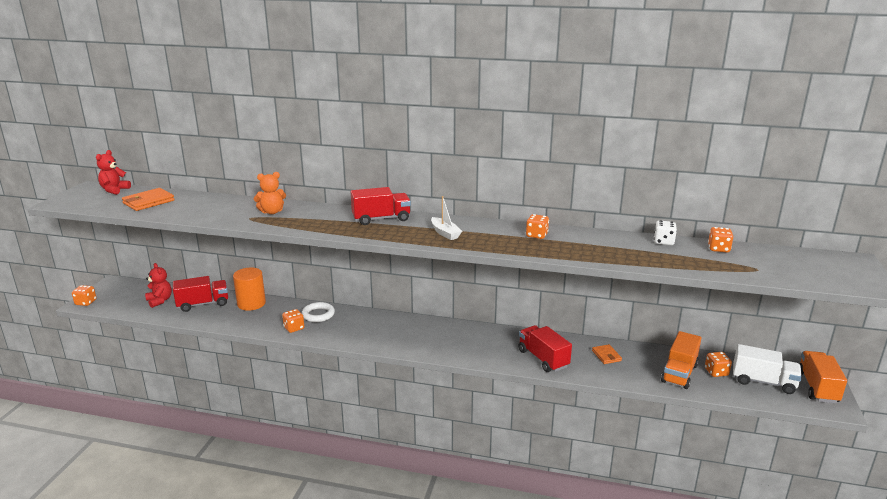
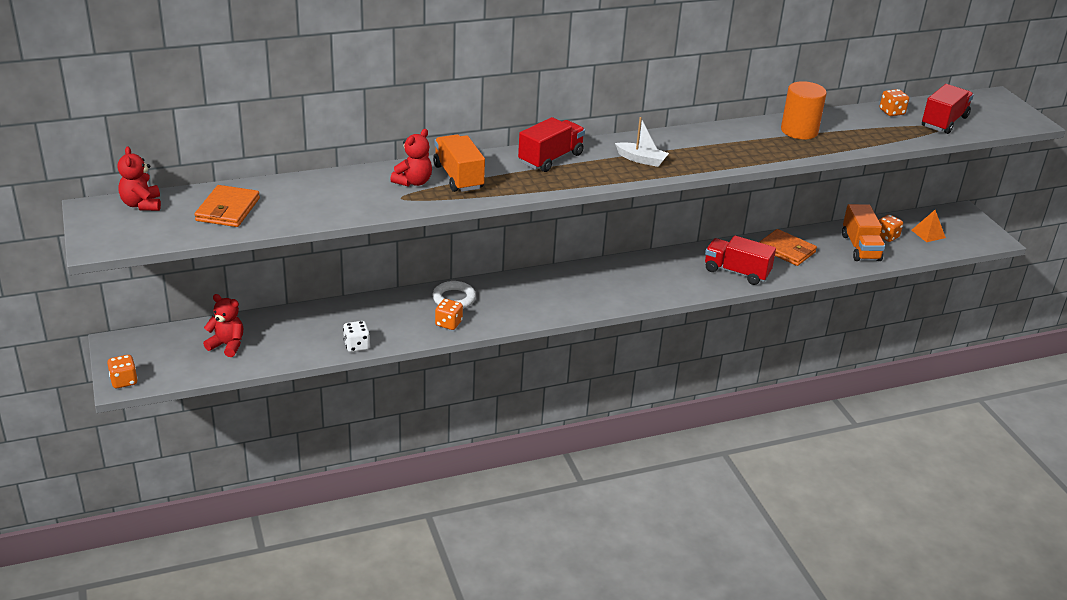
camera: 35 degrees left, 10 degrees up
red truck [173,276,228,312] -> red truck moved to [922,84,974,134]
orange cylinder [233,268,266,311] -> orange cylinder moved to [781,81,827,139]
orange teddy bear [254,172,286,214] -> red teddy bear [390,129,432,187]
orange dice [526,214,549,239] -> none
orange wallet [592,344,622,364] -> orange wallet [759,229,817,266], size x1.66
white dice [654,220,677,245] -> white dice moved to [343,321,370,352]
white truck [733,344,802,394] -> orange pyramid [912,210,946,242]
orange truck [799,351,847,403] -> orange truck moved to [433,134,485,192]

